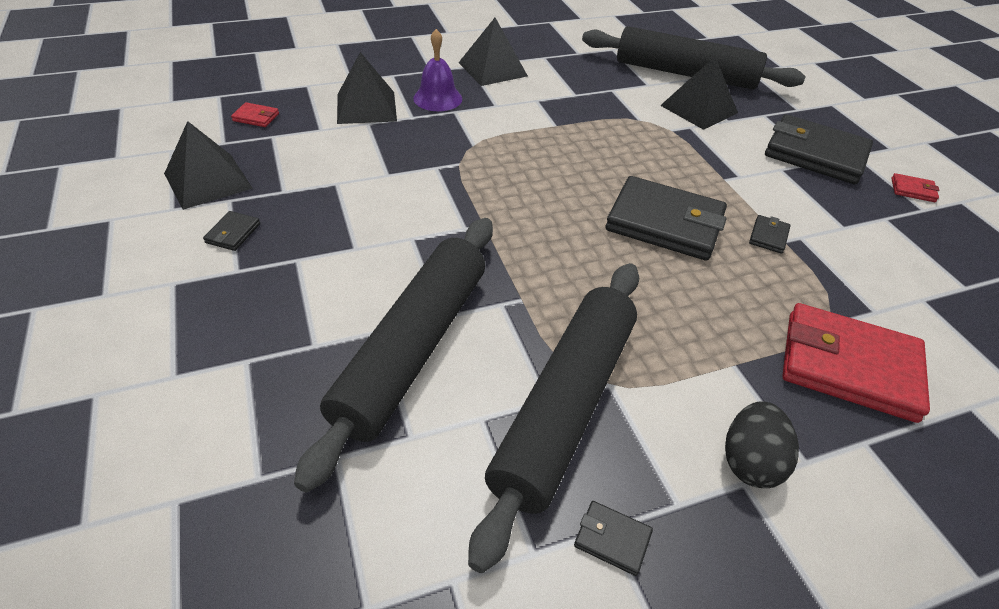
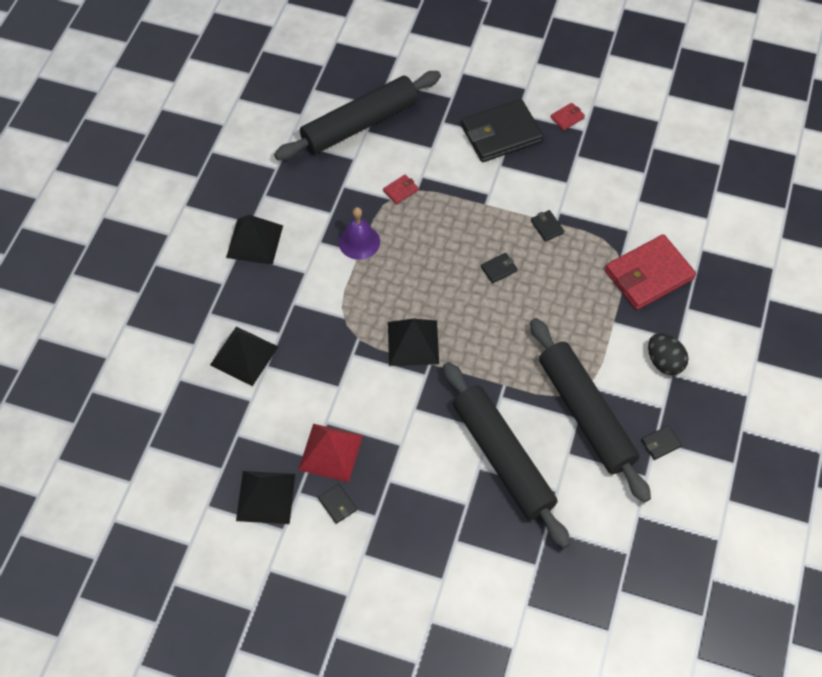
camera: 50 degrees left, 15 degrees up
red wallet [231,102,279,127] -> red wallet moved to [383,174,418,205]
purple bell [413,29,462,111] -> purple bell moved to [339,207,380,260]
black wallet [605,176,727,261] -> black wallet [481,253,517,283], size x0.41
black pyramid [660,57,738,130] -> black pyramid moved to [388,319,439,366]
none -> red pyramid [298,424,363,482]

